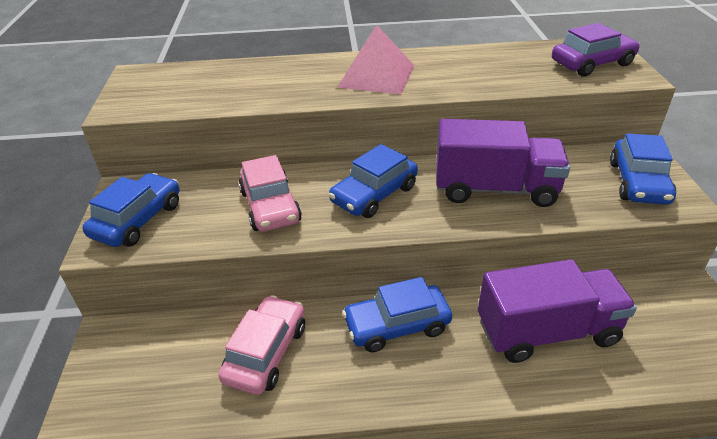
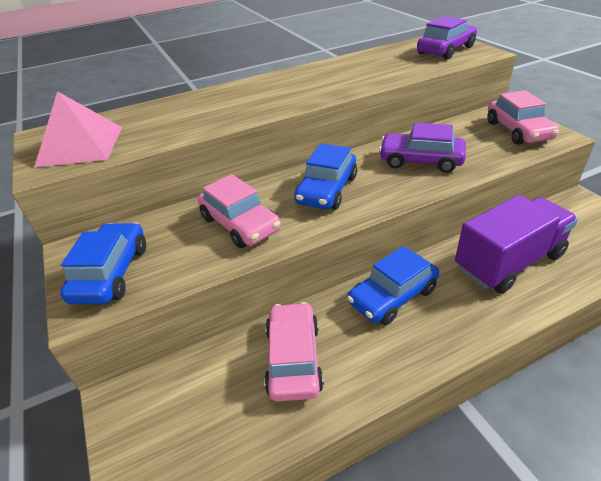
camera: 20 degrees left, 0 degrees up
pink pyramid [337,25,415,95] -> pink pyramid moved to [34,91,122,168]
purple truck [436,119,570,207] -> purple car [379,123,466,173]
blue car [610,133,676,205] -> pink car [487,90,559,145]

